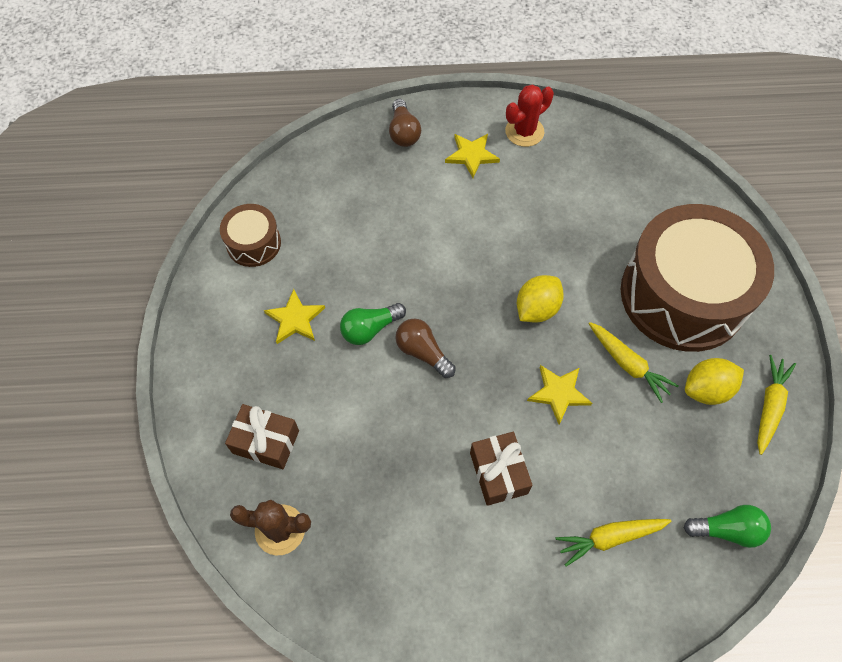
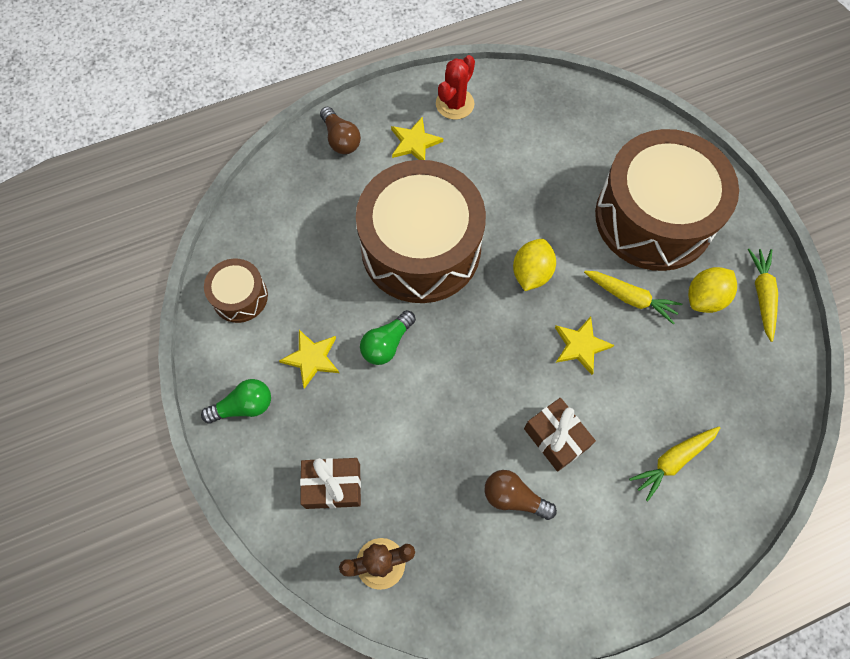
camera: 20 degrees left, 5 degrees up
brown light bulb [396,318,456,378] -> brown light bulb moved to [484,470,557,520]
green light bulb [684,505,771,548] -> green light bulb moved to [201,379,271,423]
none -> brown drum [356,160,486,303]

